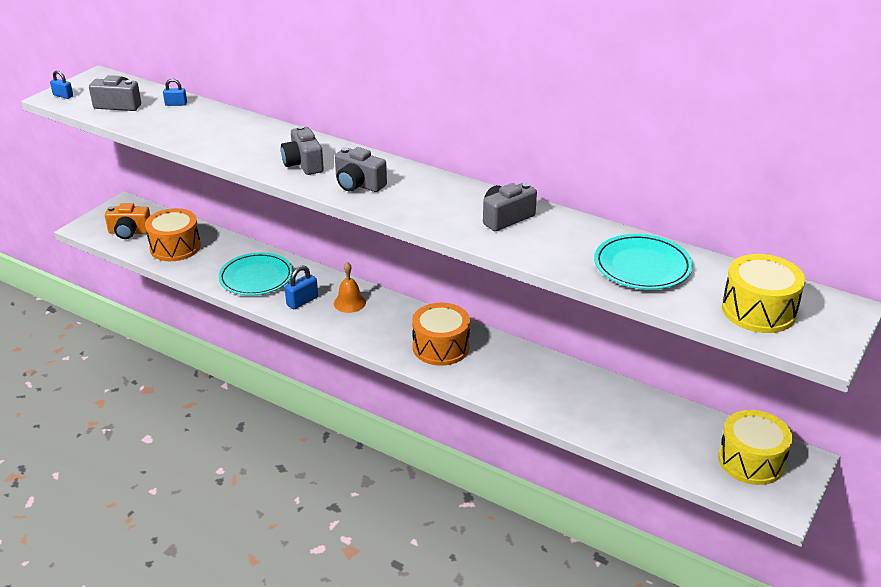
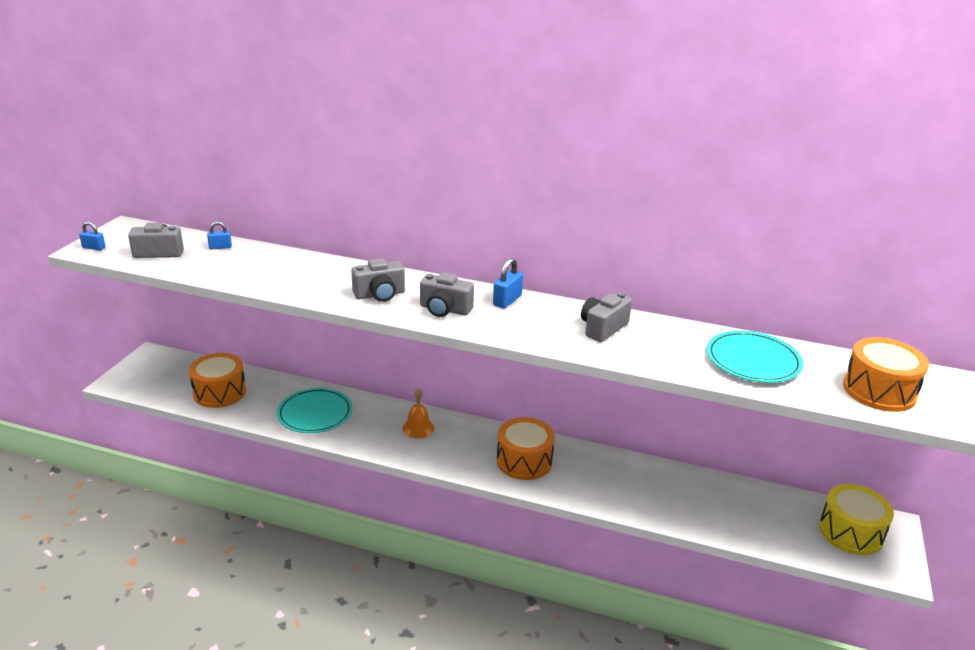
camera: 15 degrees left, 5 degrees down
orange camera [105,203,150,239] -> none
grey camera [281,126,324,175] -> grey camera turned 75 degrees counterclockwise [351,258,405,302]
blue padlock [285,265,318,309] -> blue padlock moved to [493,258,523,308]
yellow drum [722,254,805,333] -> orange drum [843,337,929,412]

